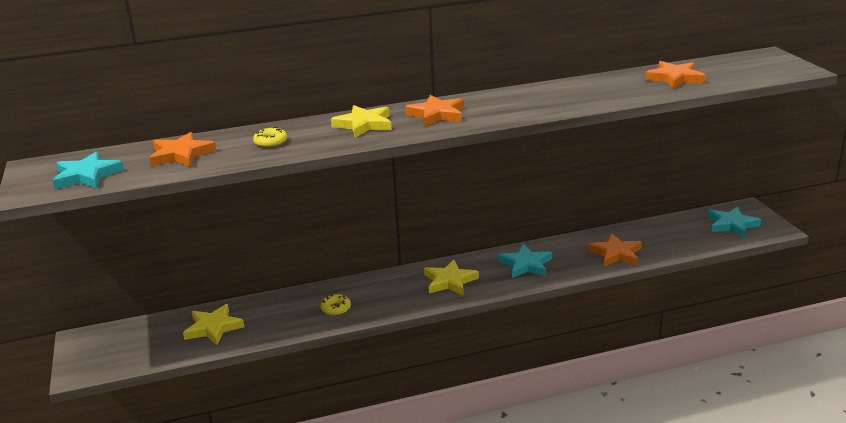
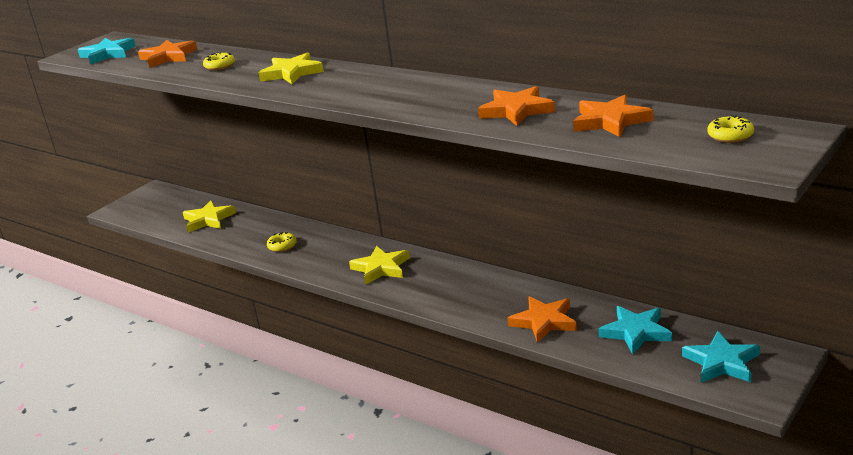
camera: 55 degrees right, 0 degrees up
orange star [405,95,464,127] -> orange star moved to [478,86,555,126]
turquoise star [498,244,552,278] -> turquoise star moved to [598,306,672,355]
none -> yellow donut [707,115,754,143]

